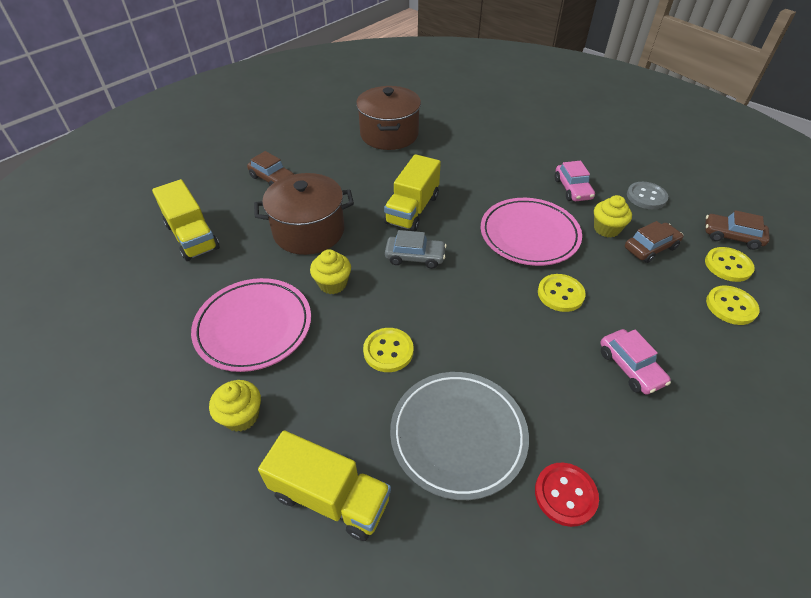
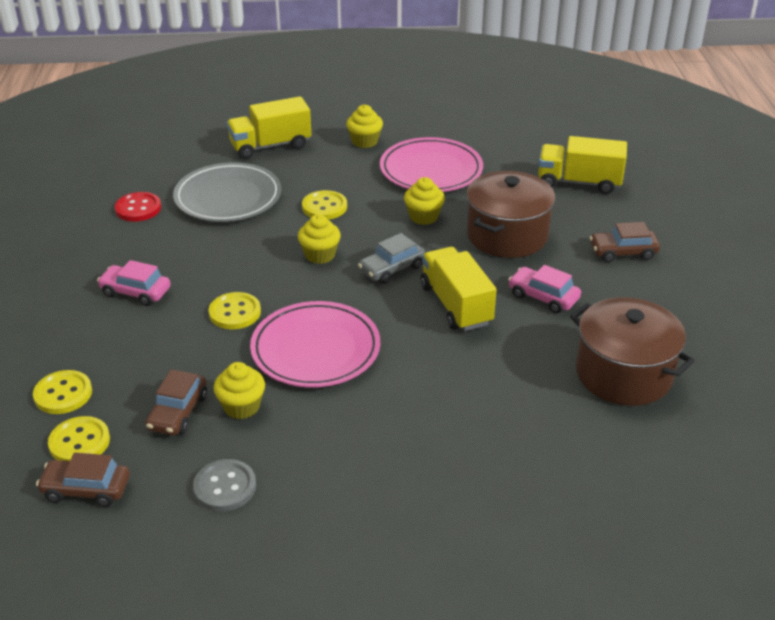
camera: 135 degrees right, 10 degrees down
pink car [555,161,595,201] -> pink car moved to [508,265,581,314]
brown car [706,210,770,250] -> brown car turned 150 degrees counterclockwise [36,453,130,507]
none -> yellow cupcake [298,214,341,264]

